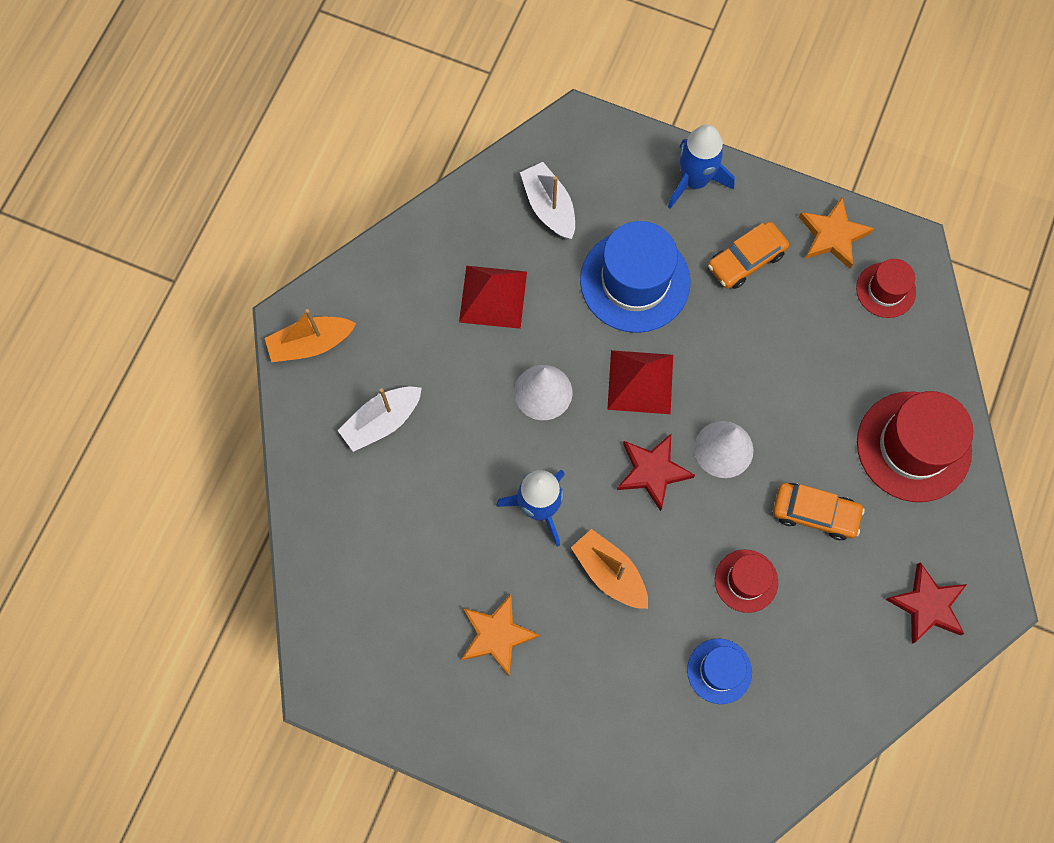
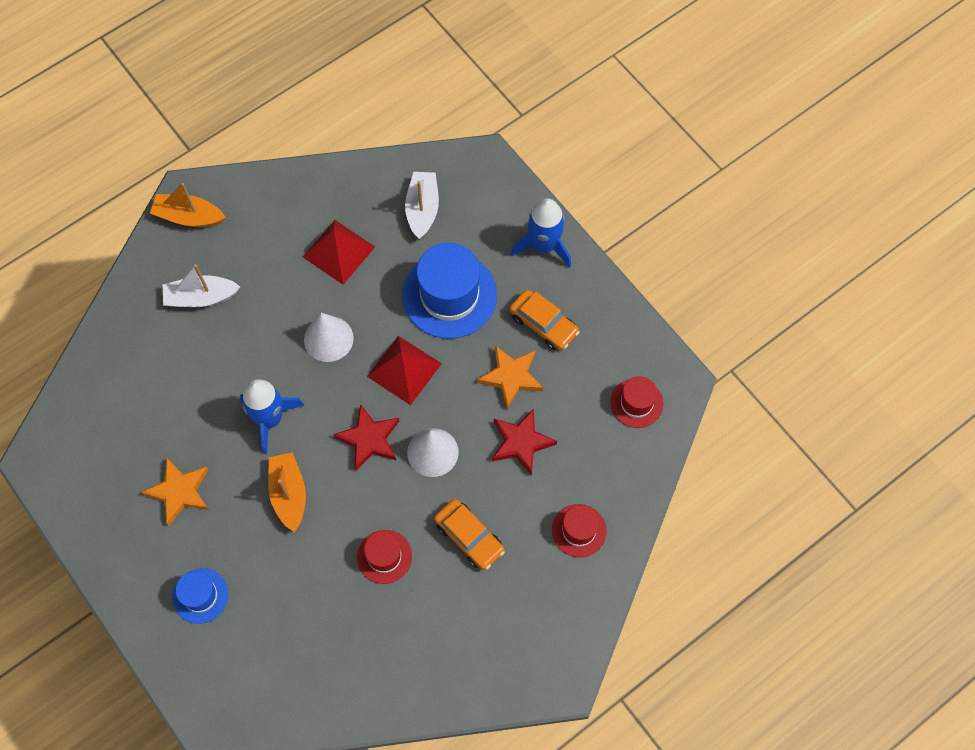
camera: 30 degrees right, 5 degrees down
blue hat [687,638,752,704] -> blue hat moved to [173,568,228,624]
orange car [708,222,789,289] -> orange car turned 135 degrees counterclockwise [509,289,580,351]
orange star [799,197,874,269] -> orange star moved to [477,346,543,409]
red hat [857,391,973,502] -> red hat [552,504,607,558], size x0.54
red star [885,562,967,644] -> red star moved to [492,408,557,475]

